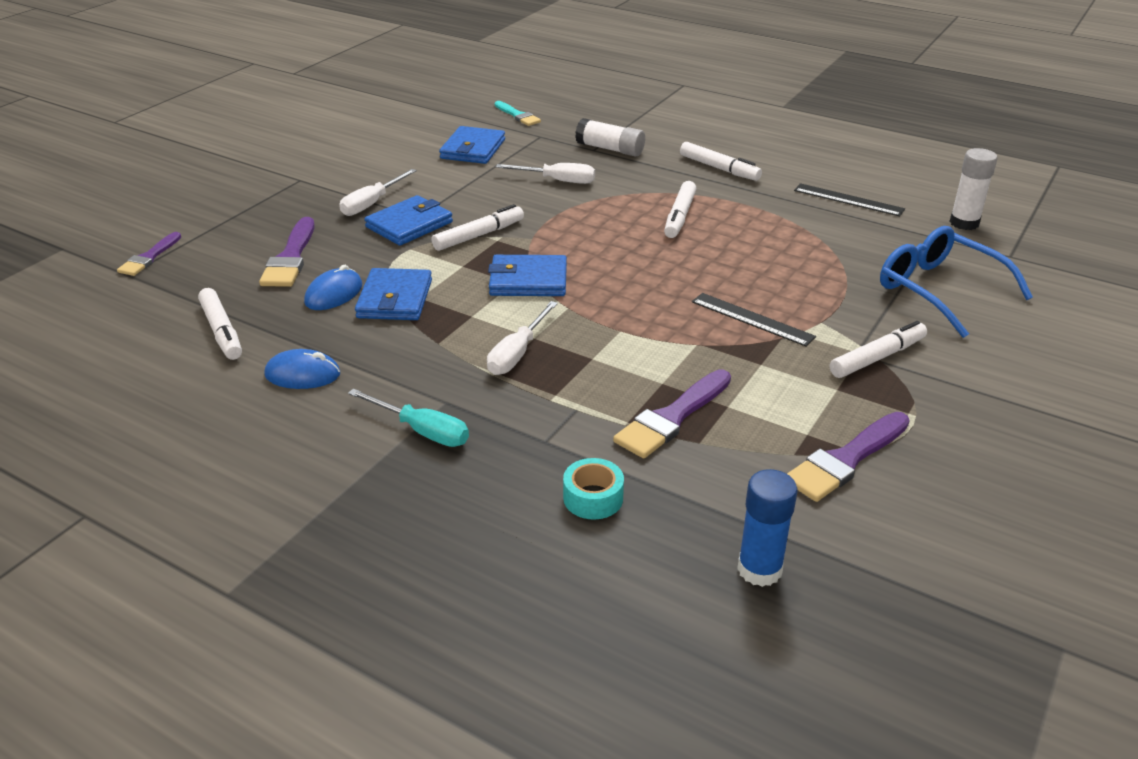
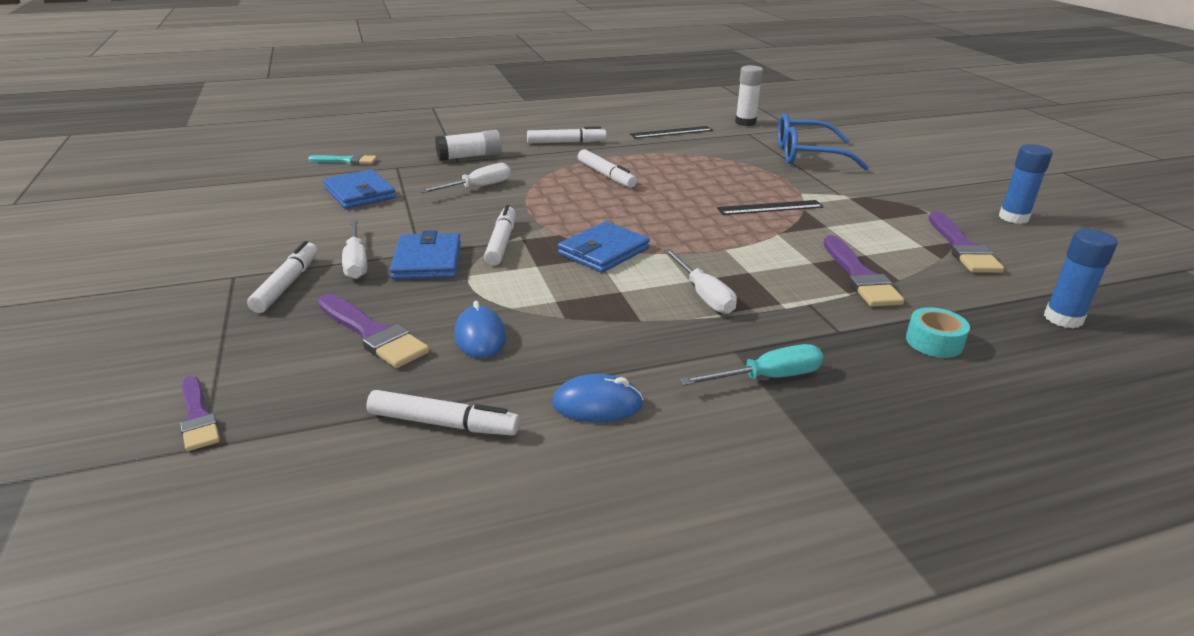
camera: 50 degrees left, 5 degrees down
blue mouse [264,349,340,389] -> blue mouse turned 45 degrees clockwise [552,374,644,422]
blue wallet [355,268,432,320] -> none
white marker [830,321,927,378] -> white marker moved to [247,241,318,313]
none -> blue glue stick [999,144,1053,224]

